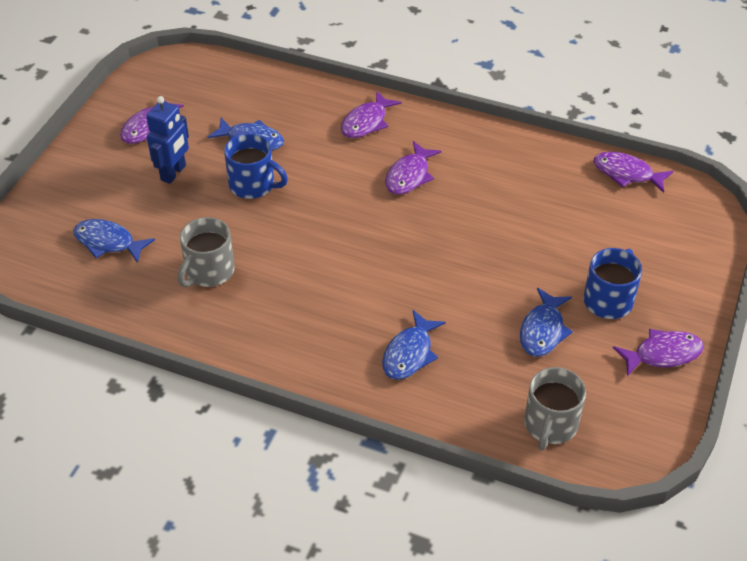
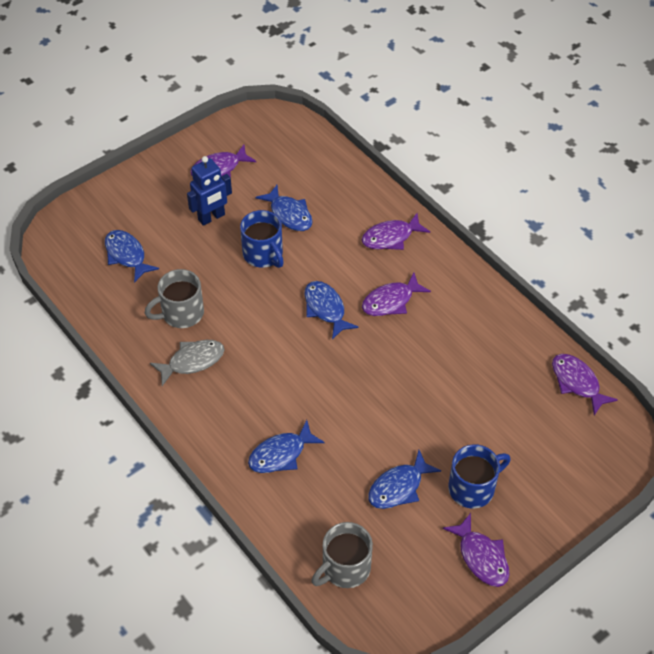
camera: 30 degrees right, 5 degrees up
purple fish [613,329,704,376] -> purple fish turned 45 degrees clockwise [443,513,510,587]
none -> grey fish [150,340,224,386]
none -> blue fish [304,281,359,339]

